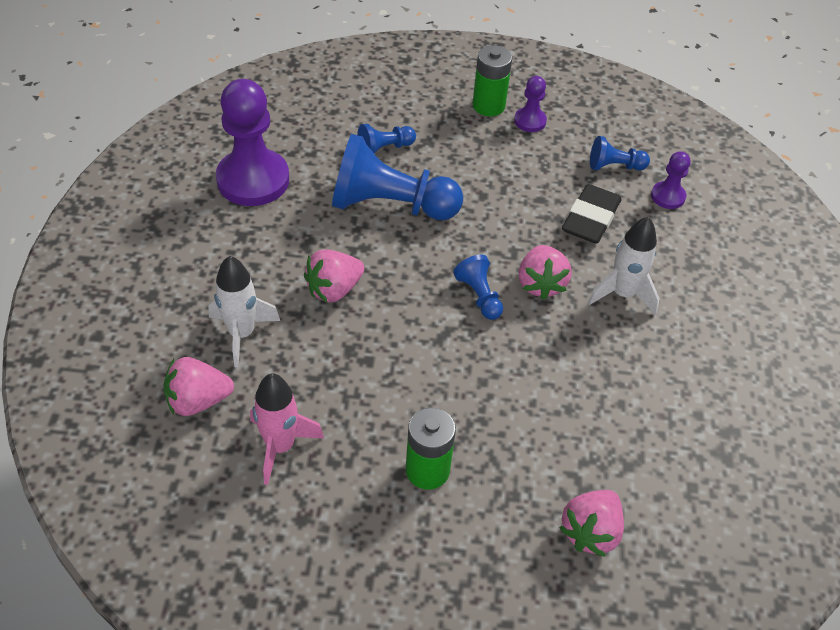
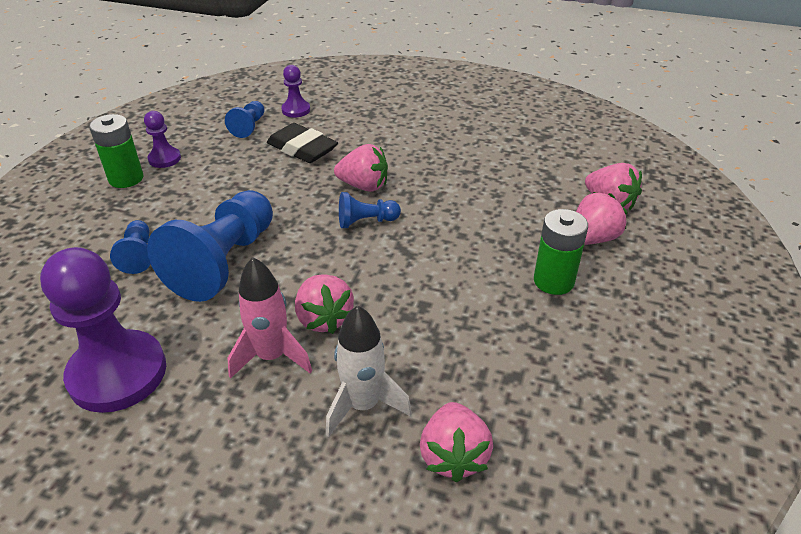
camera: 75 degrees left, 10 degrees down
pink rocket [250,373,324,485] -> pink rocket moved to [227,257,312,379]
white rocket [588,217,660,315] -> none
none -> pink strawberry [576,192,628,245]

